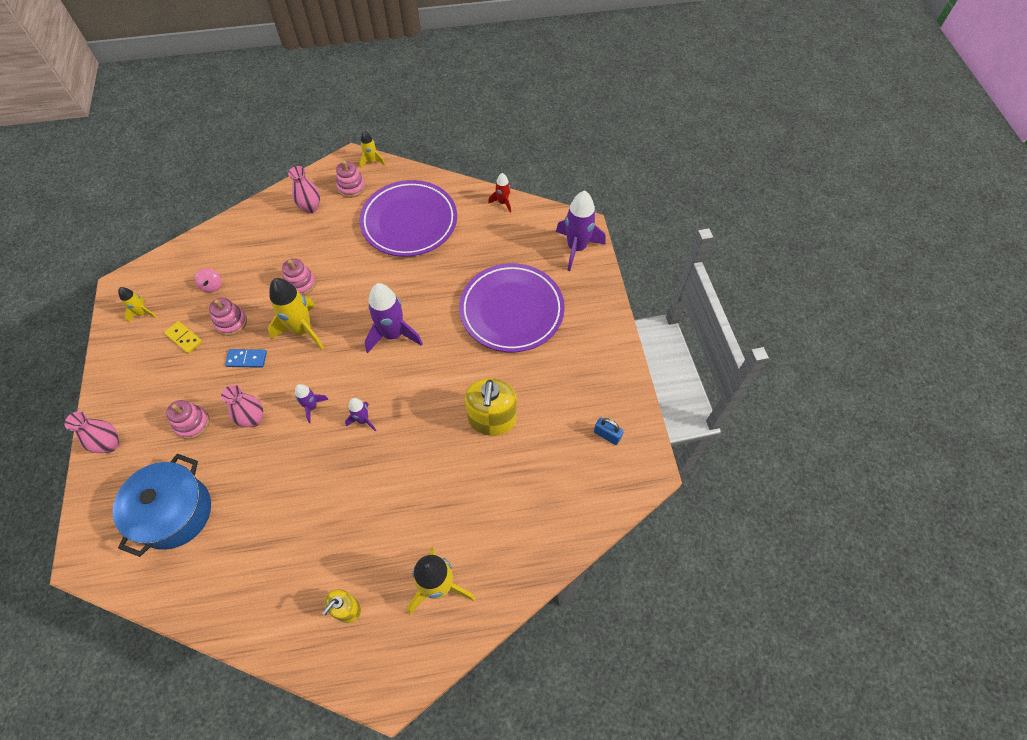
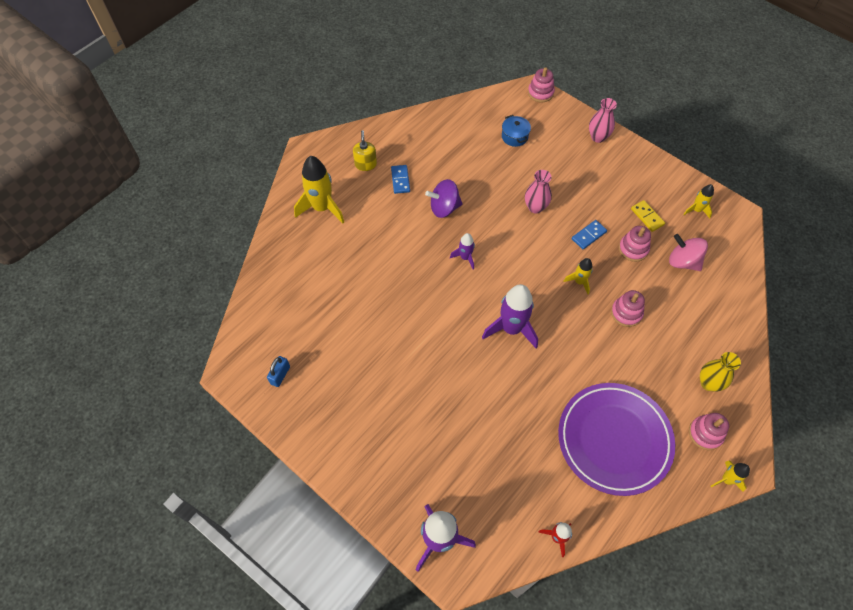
camera: 140 degrees right, 0 degrees up
blue pot [113,454,211,557] -> blue pot [502,115,531,147], size x0.48
yellow domino [164,321,203,354] -> yellow domino turned 60 degrees clockwise [631,200,665,232]
pink stacking toy [166,400,210,439] -> pink stacking toy moved to [528,68,555,102]
pink spinning top [195,268,222,293] -> pink spinning top [669,234,708,271], size x1.65
yellow rocket [268,278,324,349] -> yellow rocket [563,258,593,294], size x0.52
pink vase [288,166,320,214] -> yellow vase [700,352,741,392]
purple rocket [295,384,329,423] -> none
purple plate [459,263,565,352] -> none
yellow soap dispenser [465,378,517,436] -> none
blue padlock [594,417,624,445] -> blue padlock turned 60 degrees counterclockwise [267,356,290,387]
none -> blue domino [391,165,410,194]
none -> purple spinning top [425,179,463,218]

